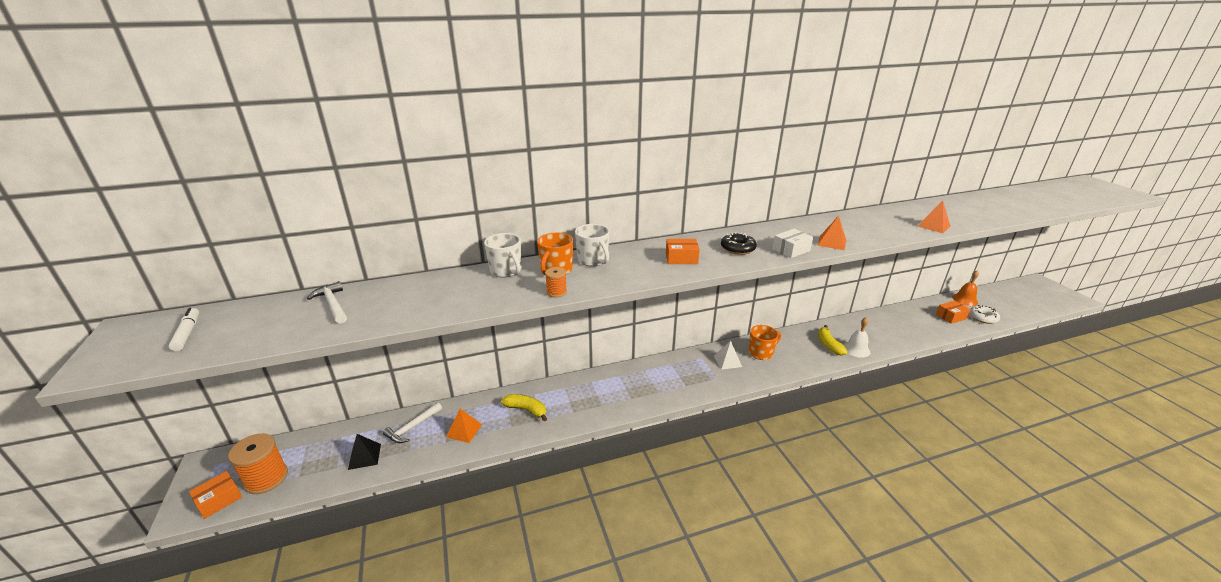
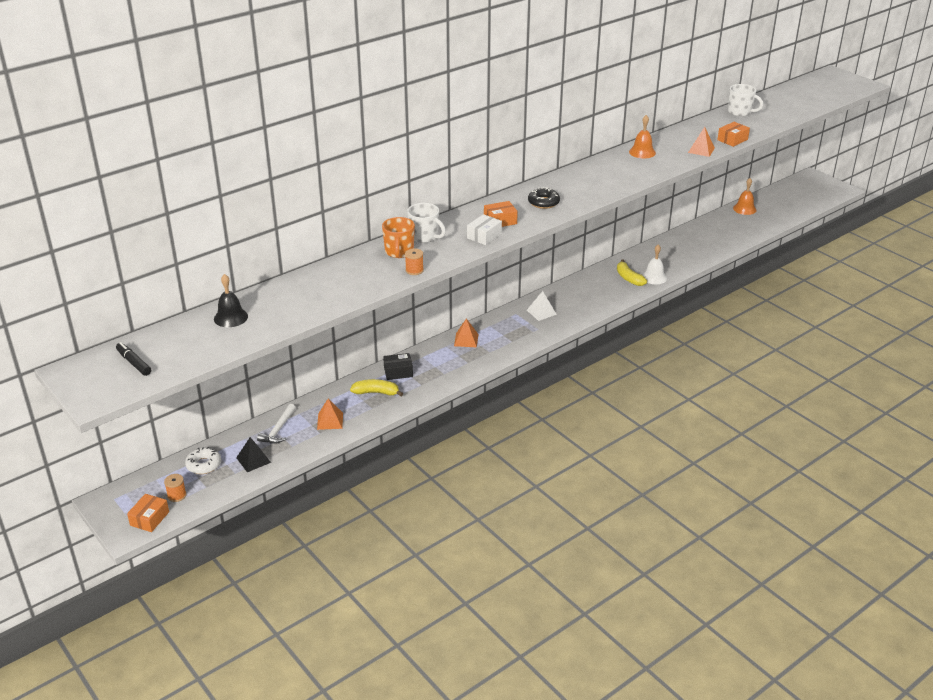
camera: 20 degrees left, 5 degrees up
white marker [168,308,199,351] -> black marker [116,342,151,376]
orange spool [228,433,288,494] -> orange spool [164,474,187,502], size x0.51
white hammer [307,281,347,323] -> black bell [214,274,248,327]
white mug [484,233,522,278] -> white mug moved to [728,84,763,117]
orange mug [748,325,781,360] -> none
white box [772,229,813,258] -> white box moved to [467,214,502,245]
orange pyramid [817,215,846,250] -> orange pyramid moved to [454,318,479,347]
orange box [936,301,971,324] -> orange box moved to [717,122,750,147]
white donut [970,305,1000,324] -> white donut moved to [185,447,221,474]
none -> black box [383,353,413,380]
none -> orange bell [629,115,656,158]

